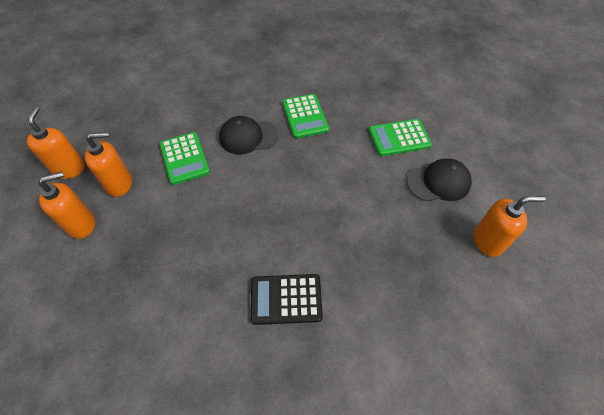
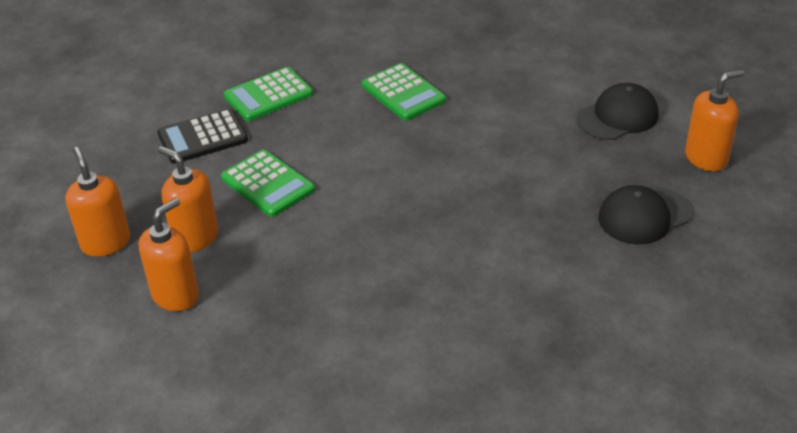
camera: 20 degrees left, 15 degrees down
orange soap dispenser [85,132,132,197] -> orange soap dispenser turned 105 degrees counterclockwise [158,146,218,253]
black cap [219,116,278,154] -> black cap moved to [598,185,691,245]
black calculator [250,274,323,325] -> black calculator moved to [157,108,248,164]
green calculator [369,119,432,156] -> green calculator moved to [224,67,313,121]

